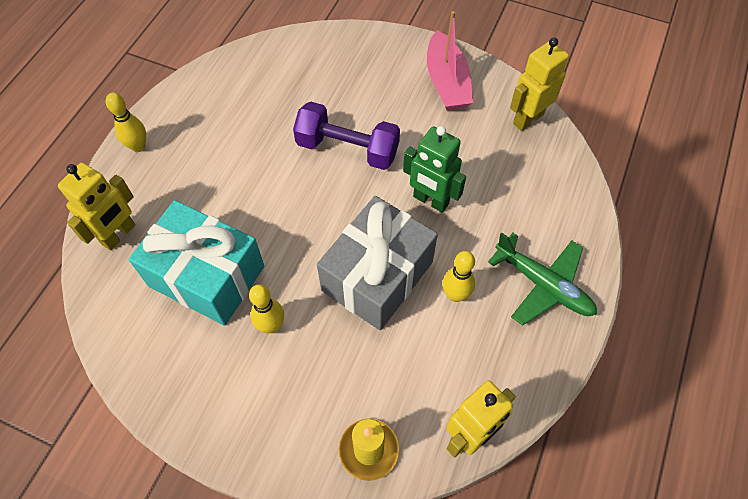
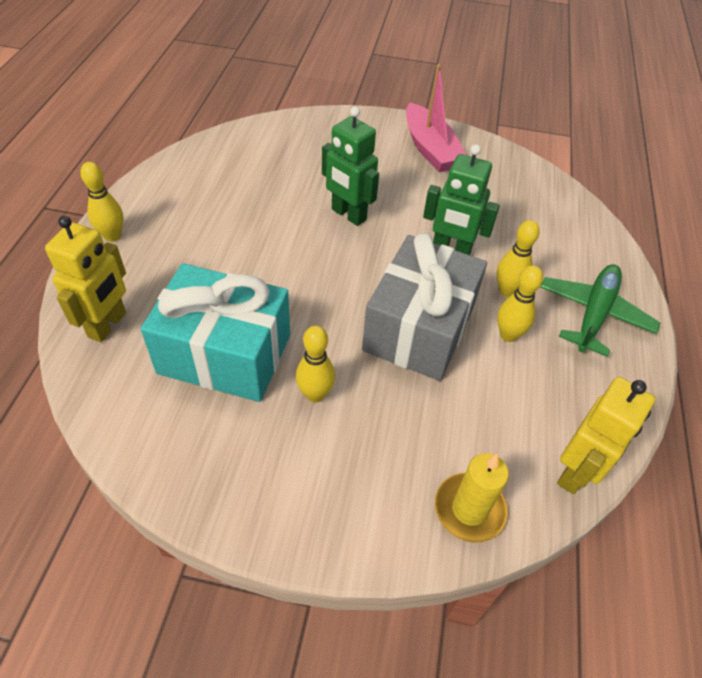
camera: 15 degrees left, 10 degrees down
purple dumbbell [293,102,400,170] -> green robot [322,107,379,226]
green plane [488,233,597,326] -> green plane turned 90 degrees counterclockwise [540,264,660,357]
yellow robot [510,38,569,131] -> none
none -> yellow bowling pin [497,220,540,297]

